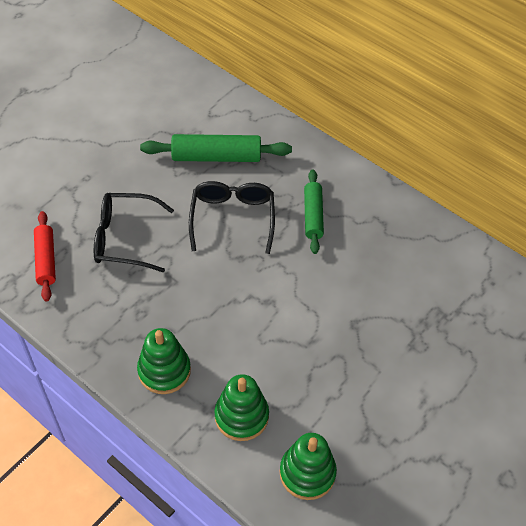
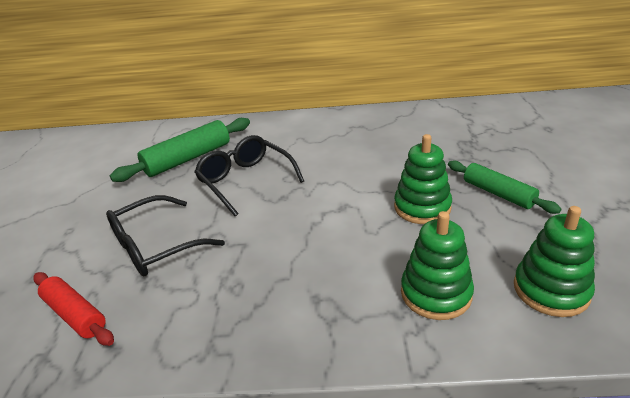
camera: 35 degrees left, 20 degrees down
green stacking toy [137,328,191,394] -> green stacking toy moved to [394,134,452,224]
green rolling pin [304,170,324,254] -> green rolling pin moved to [448,161,562,214]

